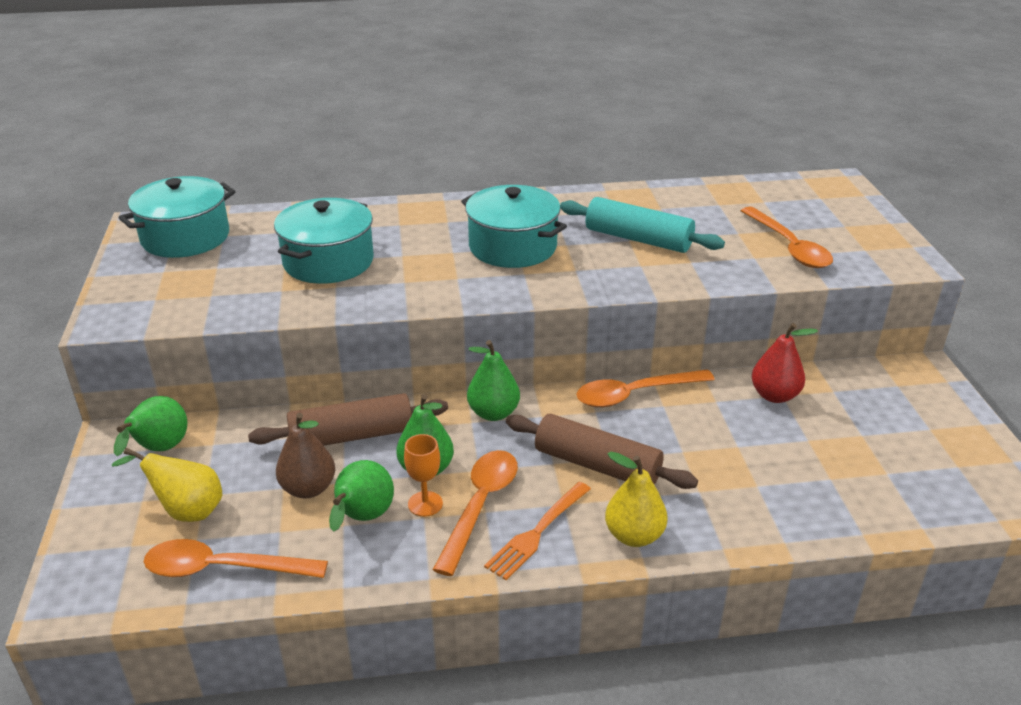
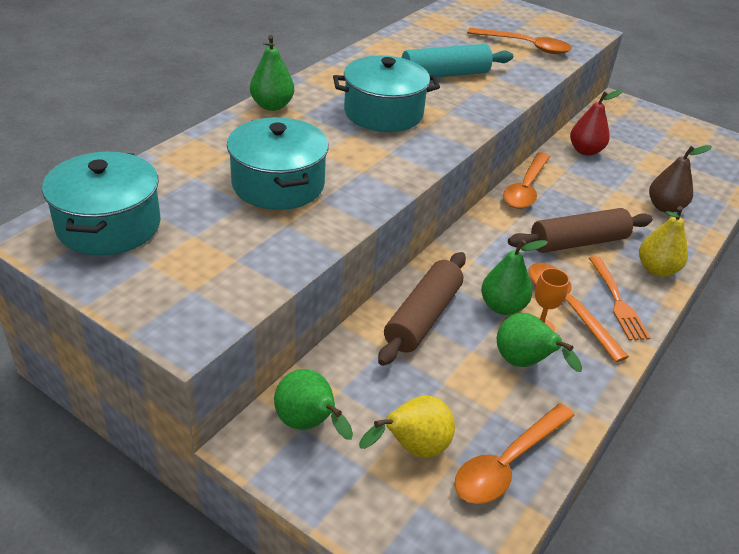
camera: 50 degrees left, 5 degrees up
brown pear [276,413,335,498] -> brown pear moved to [649,145,712,213]
green pear [467,340,520,421] -> green pear moved to [250,35,294,111]

